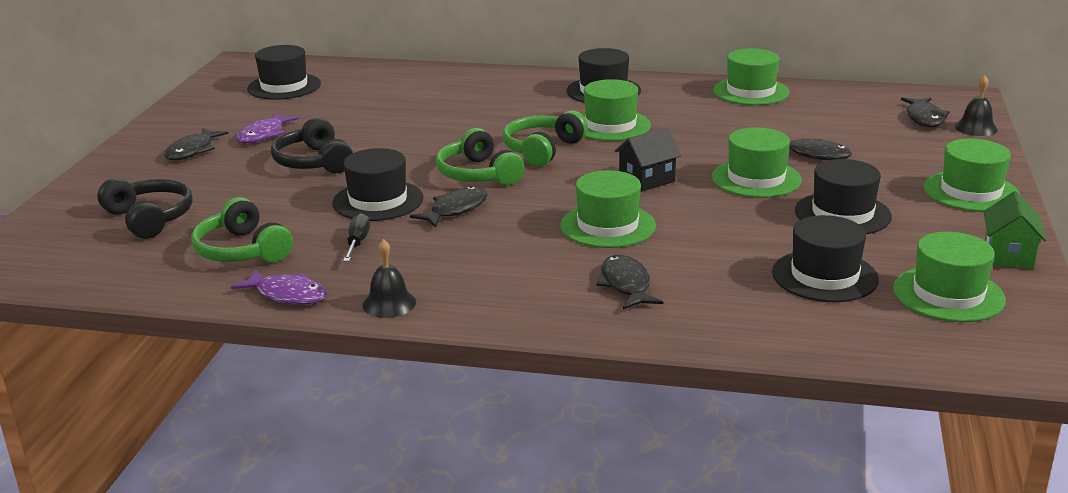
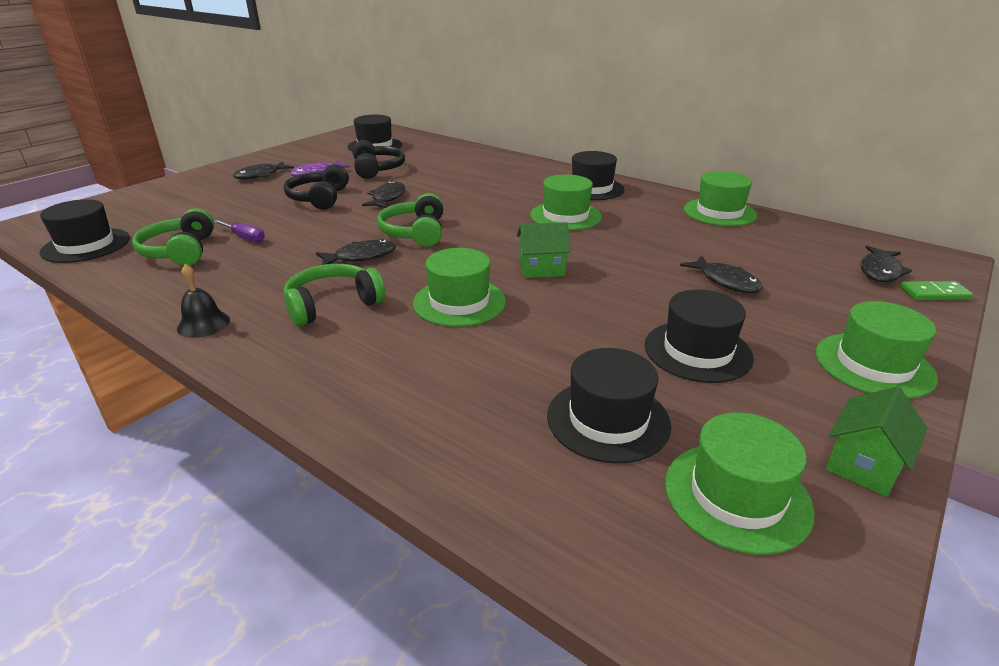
camera: 25 degrees right, 5 degrees up
black headphones [97,178,193,239] -> black headphones moved to [352,140,405,179]
purple fish [231,269,327,305] -> none
black hat [332,148,424,221] -> black hat moved to [39,199,130,263]
black screwdriver [343,213,370,261] -> none
green headphones [503,111,588,166] -> green headphones moved to [284,264,385,326]
black fish [597,255,663,309] -> black fish moved to [362,181,406,208]
black house [614,128,681,192] -> green house [517,222,571,278]
green hat [712,127,802,198] -> none
black bell [955,75,998,136] -> green domino [901,281,973,300]
none -> purple screwdriver [214,220,265,242]

